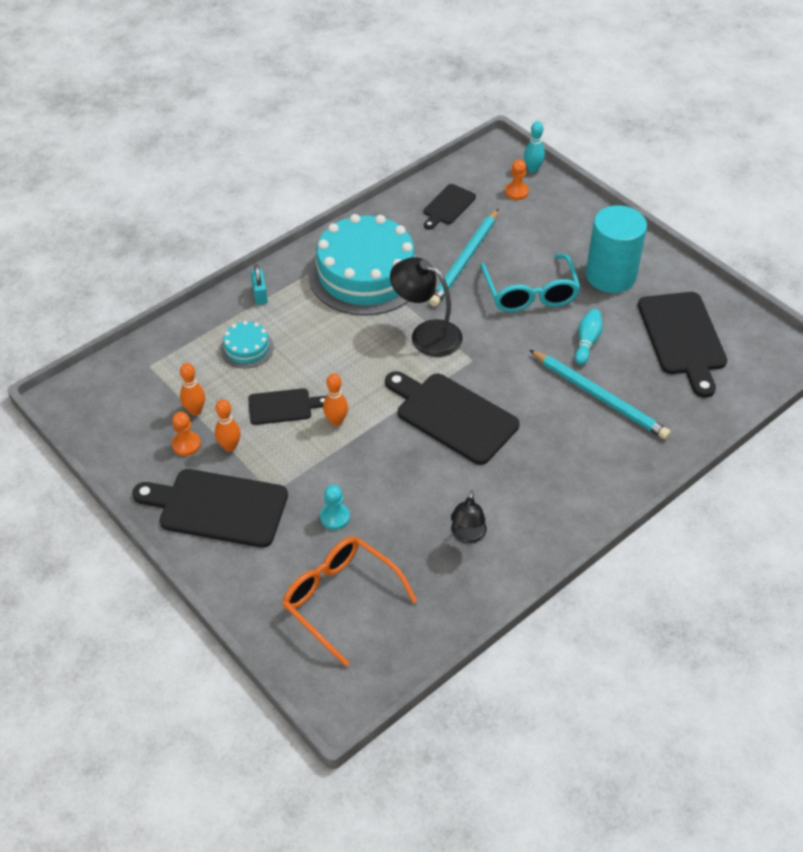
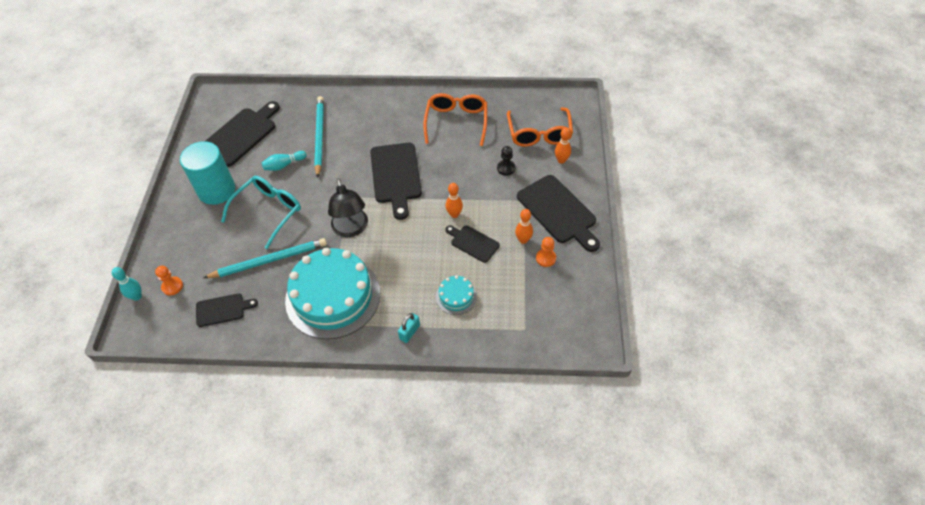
camera: 135 degrees left, 5 degrees up
orange bowling pin [180,363,205,415] -> orange bowling pin moved to [555,128,571,164]
turquoise pawn [320,485,350,530] -> black pawn [497,146,515,176]
black lamp [451,491,487,544] -> orange glasses [423,93,487,146]

